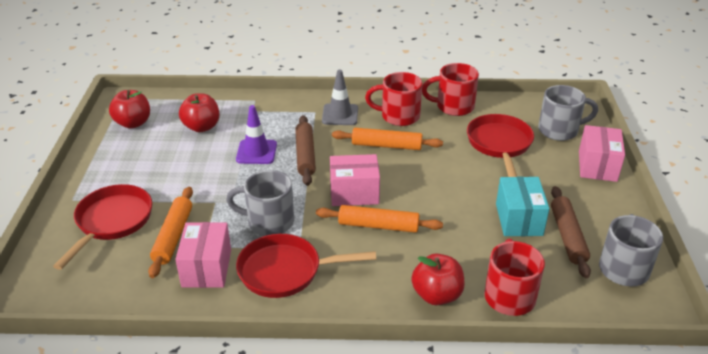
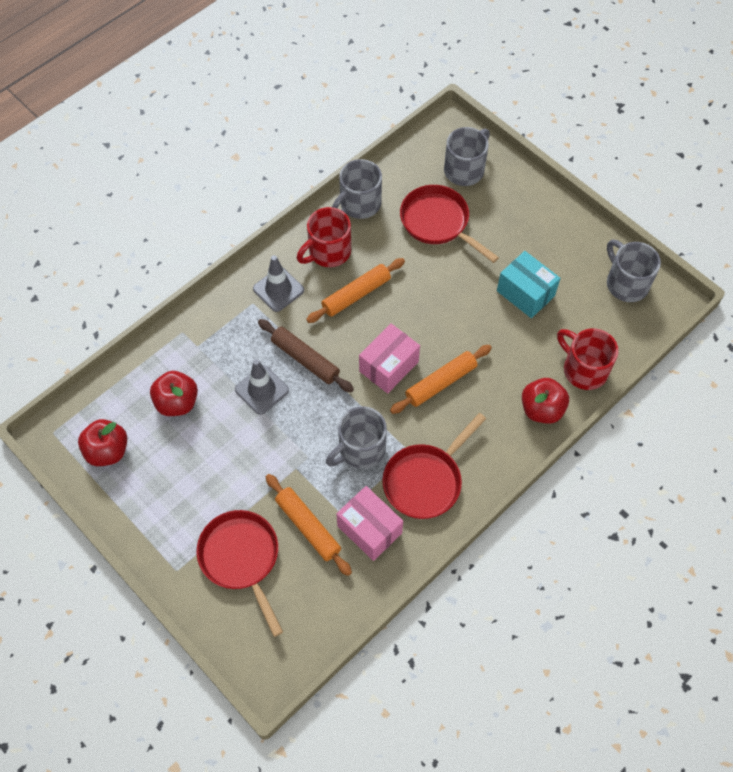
camera: 45 degrees left, 25 degrees up
purple traffic cone [236,105,277,164] -> grey traffic cone [235,359,289,415]
red mug [422,63,479,116] -> grey mug [332,159,382,219]
brown rolling pin [551,186,591,278] -> none
pink box [579,125,625,182] -> none

